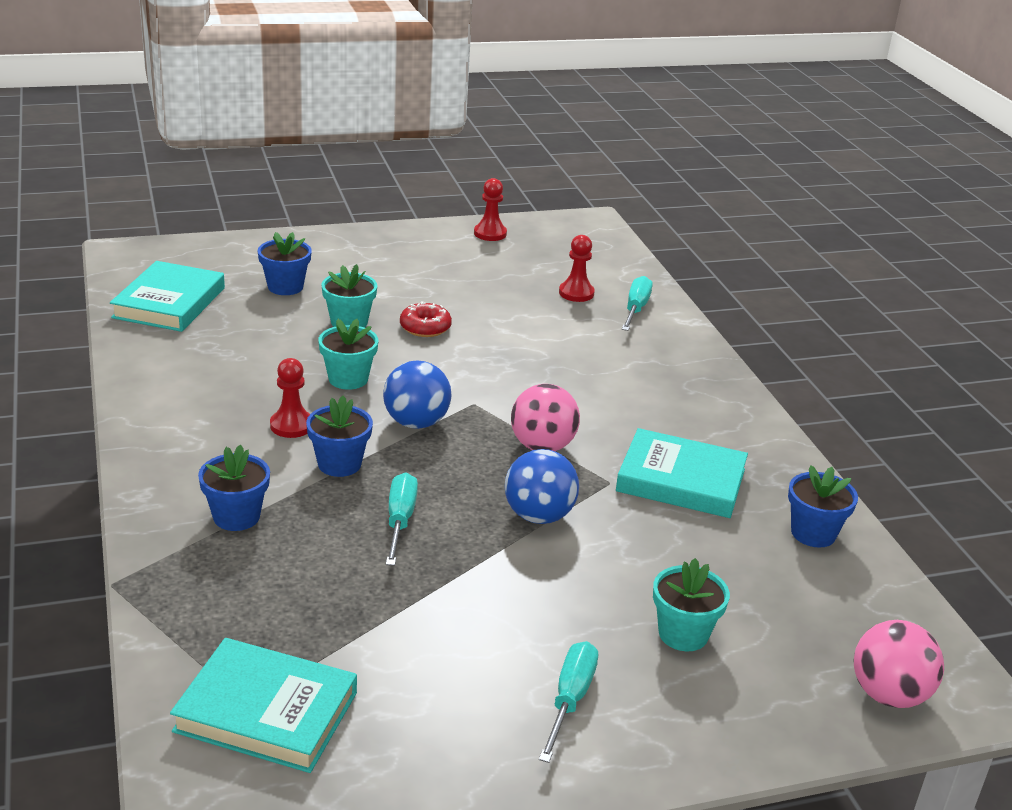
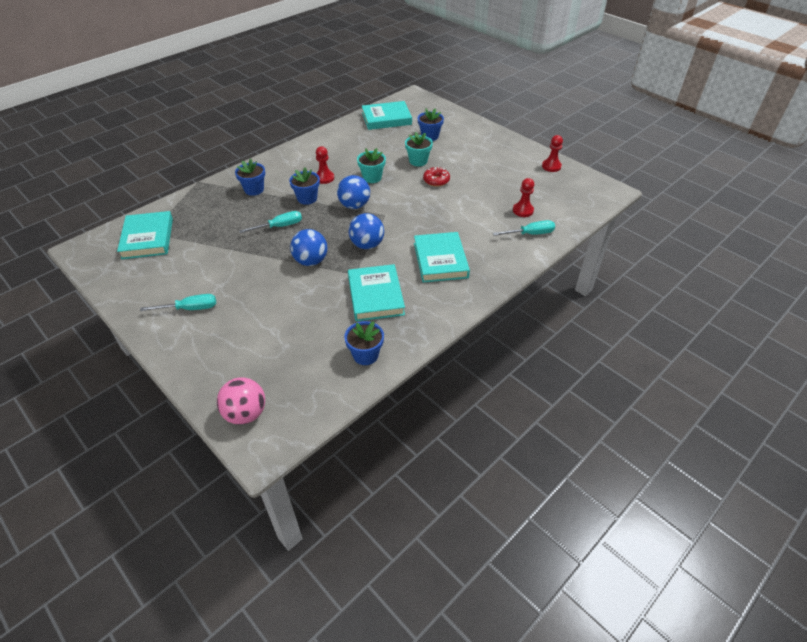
camera: 65 degrees right, 15 degrees up
pink ball [511,384,580,451] -> blue ball [349,213,384,249]
turquoise flower pot [653,558,730,651] -> none
none -> turquoise book [414,232,470,282]

